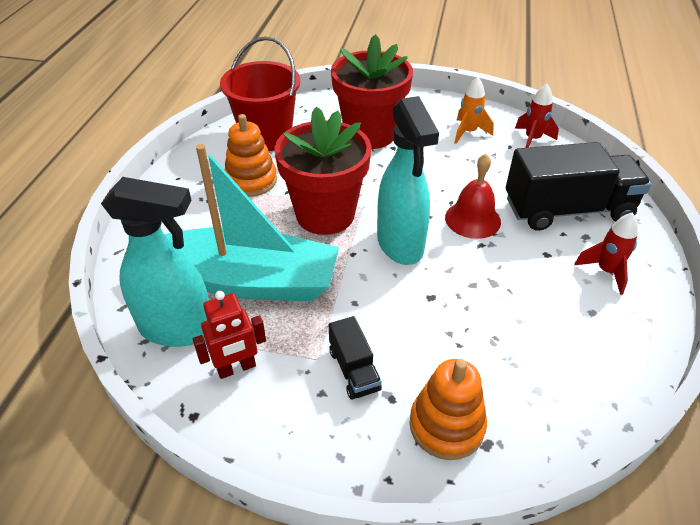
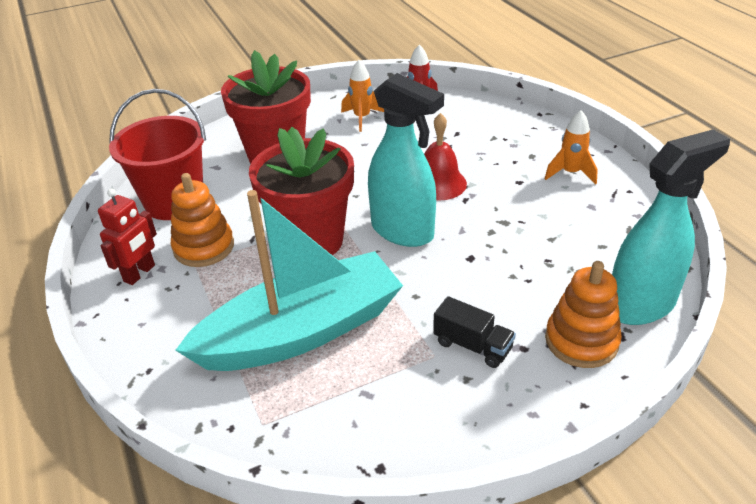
camera: 35 degrees left, 5 degrees down
turquoise spray bottle [101,177,209,347] -> turquoise spray bottle moved to [612,129,730,325]
red robot [193,291,266,379] -> red robot moved to [98,189,157,285]
black truck [506,142,651,231] -> none
red rocket [574,212,638,295] -> orange rocket [544,110,598,185]

